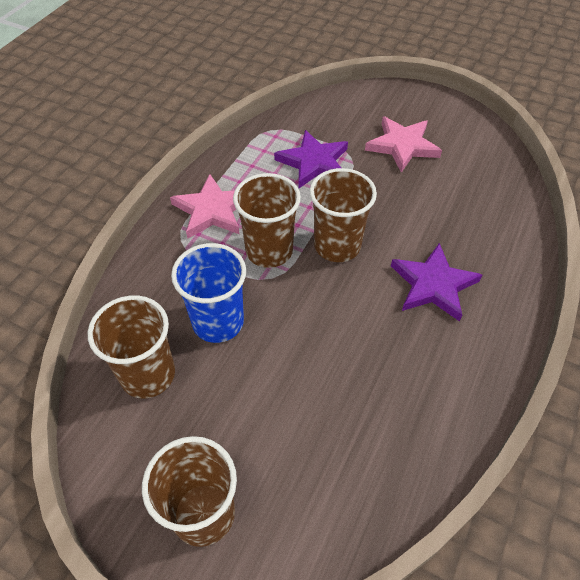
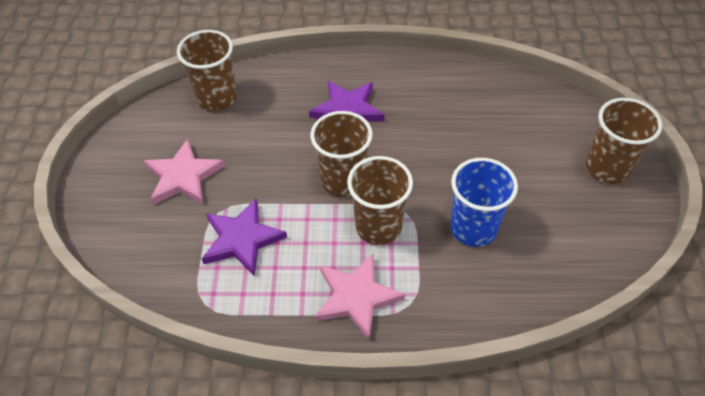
camera: 115 degrees left, 0 degrees up
brown cup [88,295,175,398] -> brown cup moved to [177,30,237,111]

